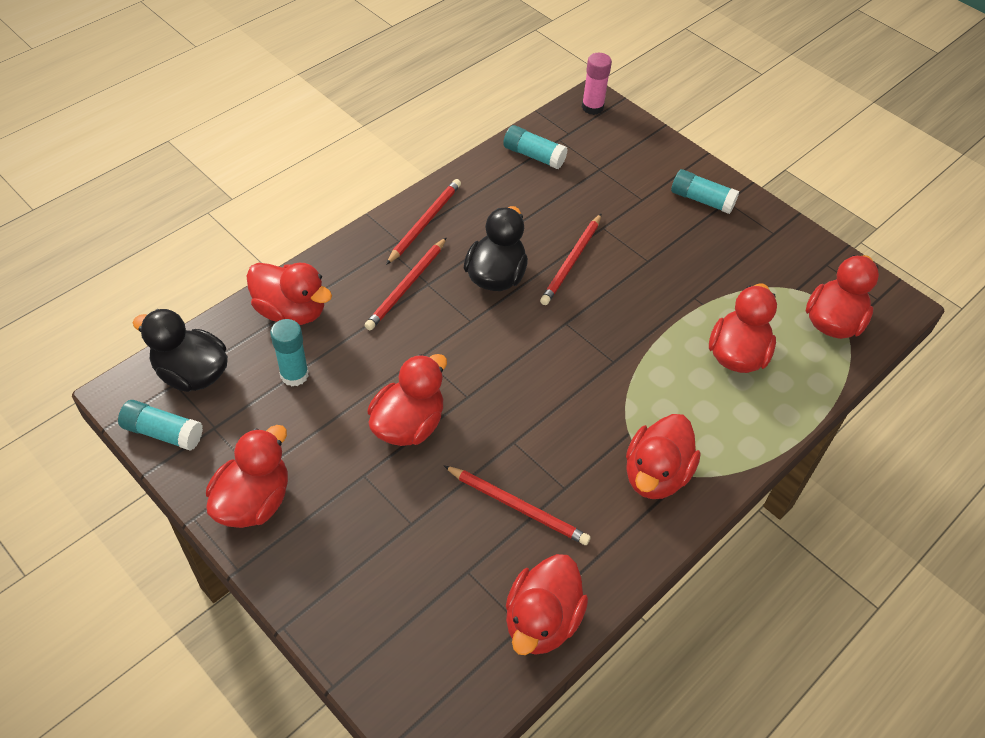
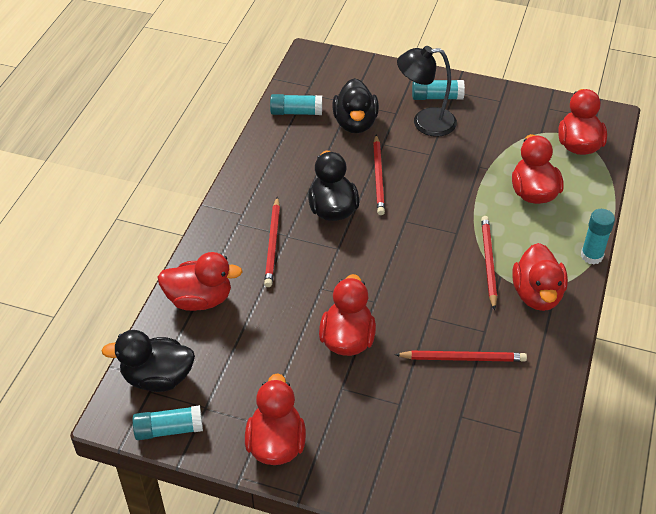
camera: 25 degrees left, 5 degrees down
turquoise glue stick [270,319,309,386] -> turquoise glue stick moved to [581,209,615,264]
red pencil [386,179,461,265] -> red pencil moved to [481,216,497,310]
red duck [506,554,588,655] -> none
pink glue stick [582,53,612,115] -> none
none -> black duck [332,78,379,133]
none -> black lamp [397,46,457,137]

